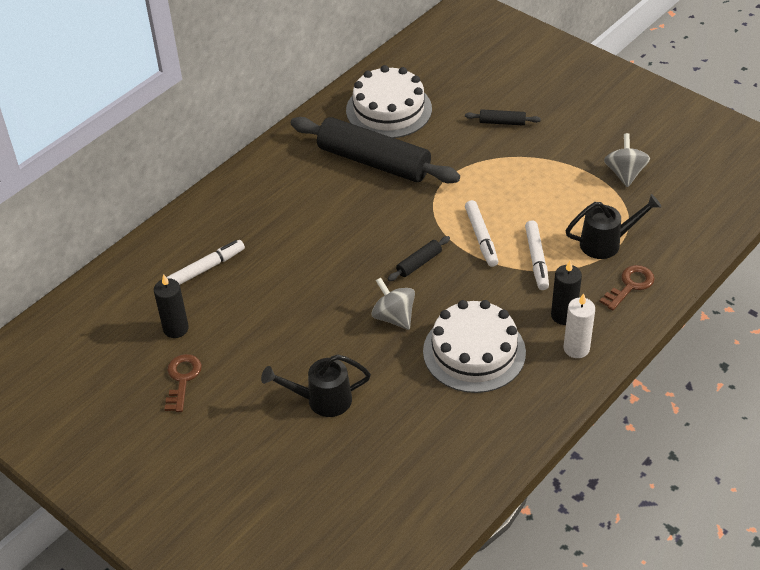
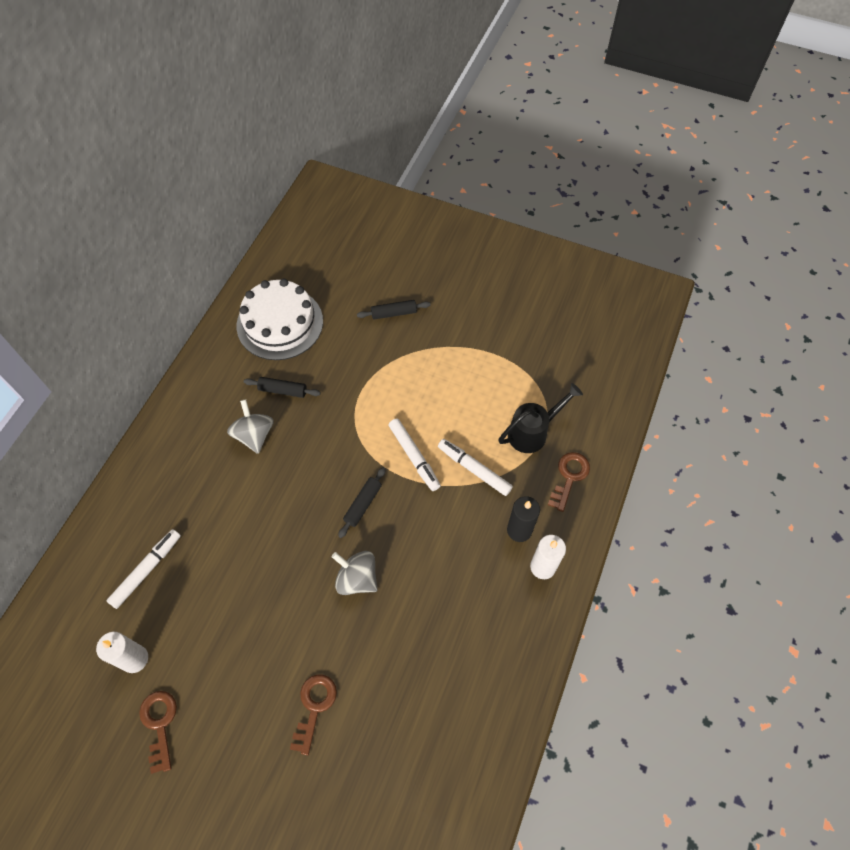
camera: 20 degrees left, 15 degrees up
black candle [154,274,189,338] -> white candle [96,632,148,673]
black watering can [261,354,371,417] -> brown key [290,674,337,755]
black rolling pin [291,117,460,183] -> black rolling pin [244,377,321,398], size x0.41
white cake [423,300,526,393] -> none
white marker [525,220,549,290] -> white marker turned 150 degrees clockwise [438,439,513,496]
grey spinning top [604,133,650,188] -> grey spinning top moved to [227,400,274,454]

